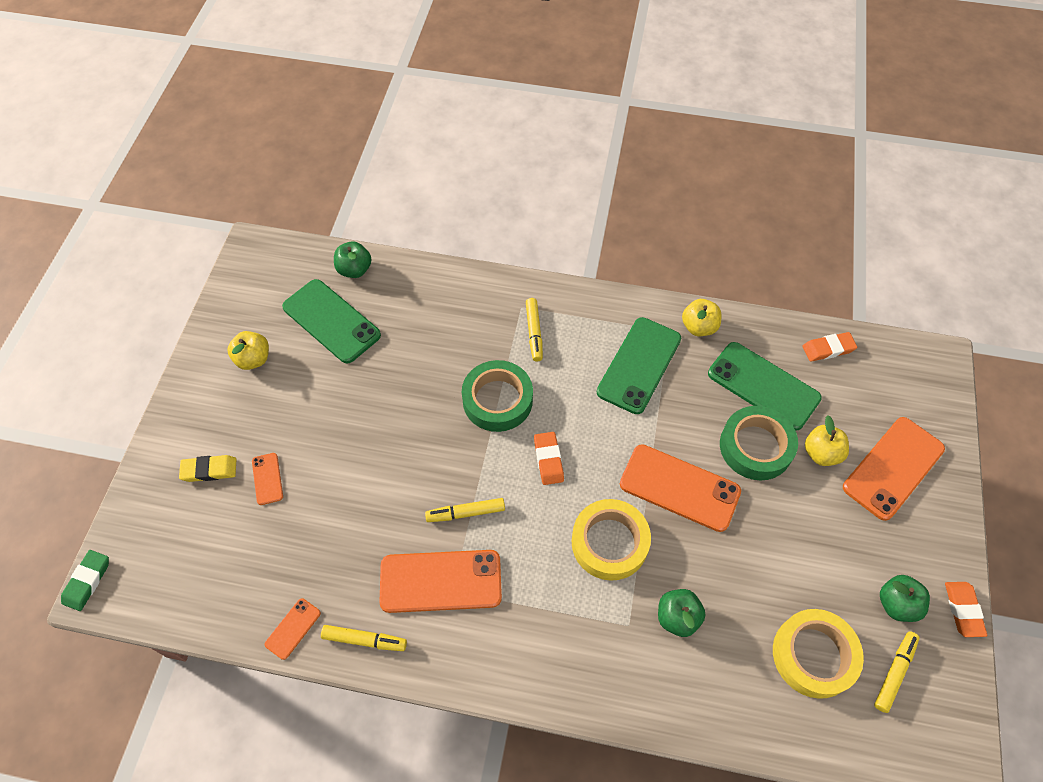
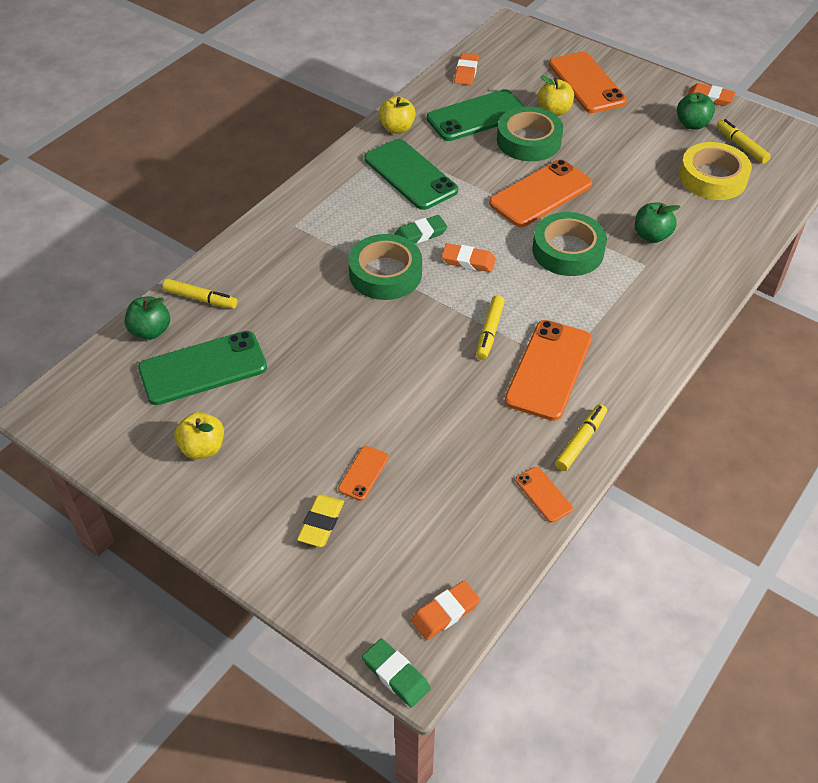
camera: 65 degrees left, 10 degrees down
orange phone [252,453,283,505] -> orange phone turned 75 degrees counterclockwise [338,446,389,501]
yellow marker [526,298,543,362] -> yellow marker moved to [163,279,237,309]
yellow tape [572,499,651,581] -> green tape [532,212,607,276]
none -> green eraser [394,215,447,243]
none -> orange eraser [411,581,480,640]

